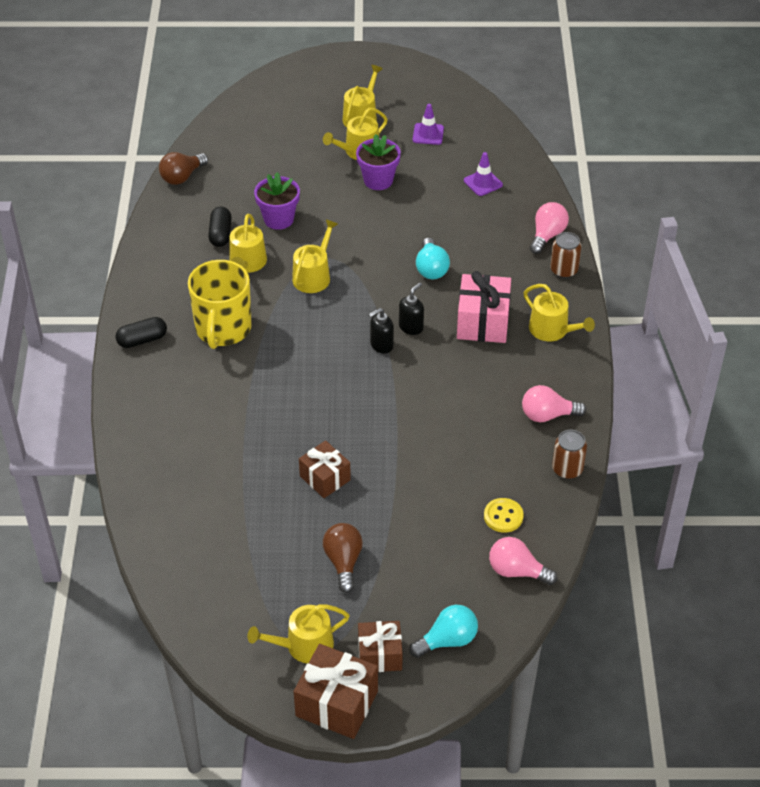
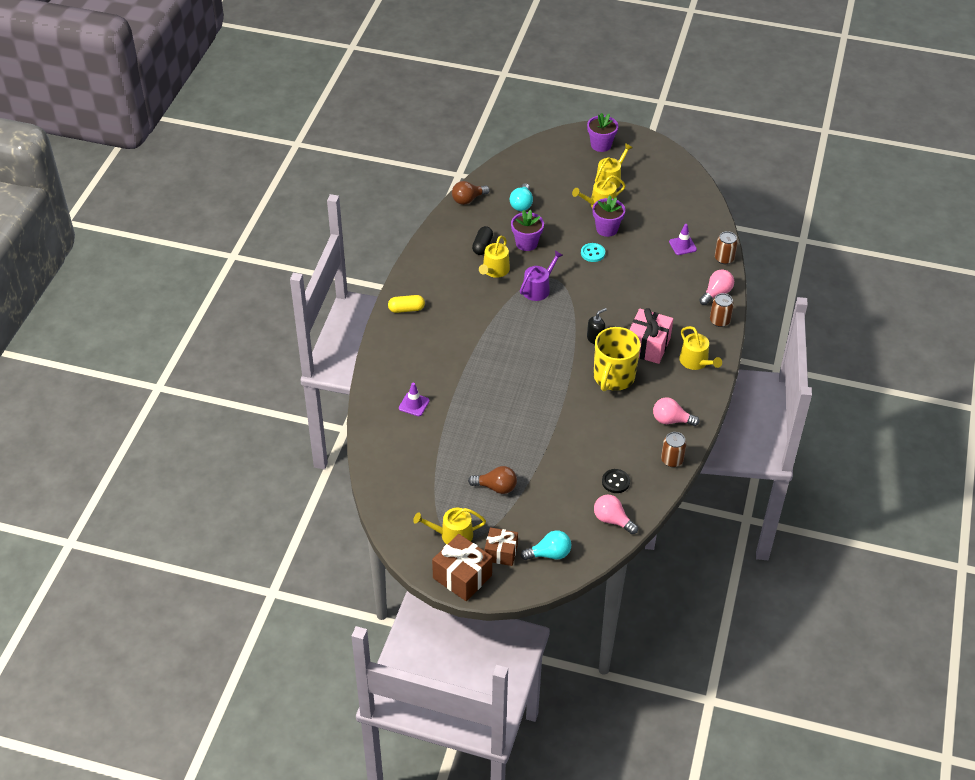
camera: 15 degrees right, 0 degrees up
black capsule [115,317,167,348] -> yellow capsule [388,295,425,313]
yellow mug [188,260,252,349] -> yellow mug moved to [594,327,641,391]
yellow watering can [292,220,338,293] -> purple watering can [520,251,563,301]
brown gift [299,440,351,498] -> none
brown light bulb [323,523,363,593] -> brown light bulb turned 90 degrees clockwise [468,466,517,494]
black soap dispenser [369,308,394,354] -> none
purple traffic cone [413,104,444,145] -> purple traffic cone moved to [399,383,430,416]
turquoise light bulb [416,238,450,279] -> turquoise light bulb moved to [510,183,533,211]
yellow button [484,498,524,533] -> black button [602,469,630,493]
none -> turquoise button [581,243,605,262]
none -> purple flower pot [587,113,618,152]
none -> brown can [715,231,738,264]

